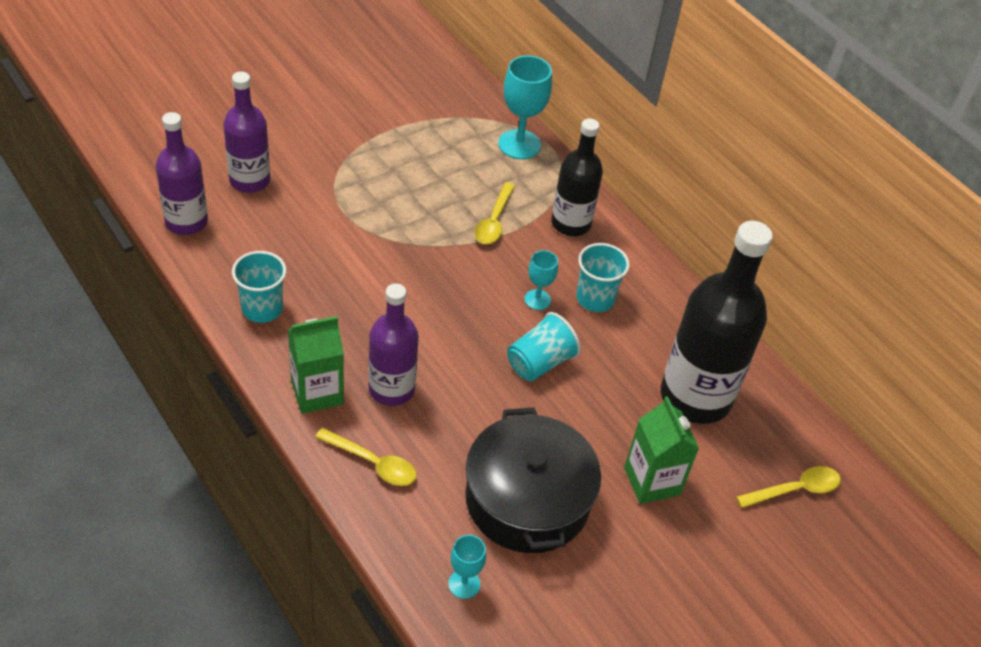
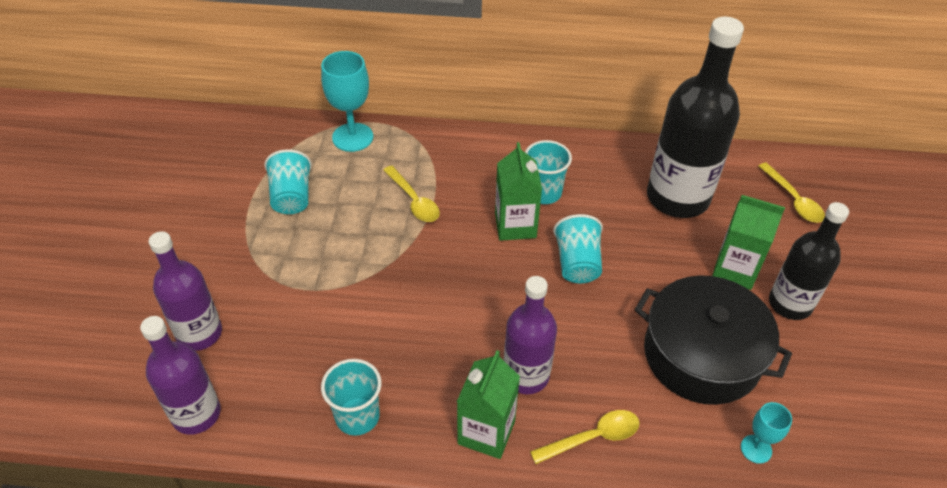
camera: 45 degrees left, 0 degrees up
turquoise goblet [525,250,558,310] -> green carton [495,142,542,241]
black bottle [551,118,603,236] -> black bottle moved to [769,202,849,320]
yellow spoon [736,466,841,508] -> yellow spoon turned 135 degrees clockwise [759,162,825,223]
none -> turquoise cup [264,149,312,214]

